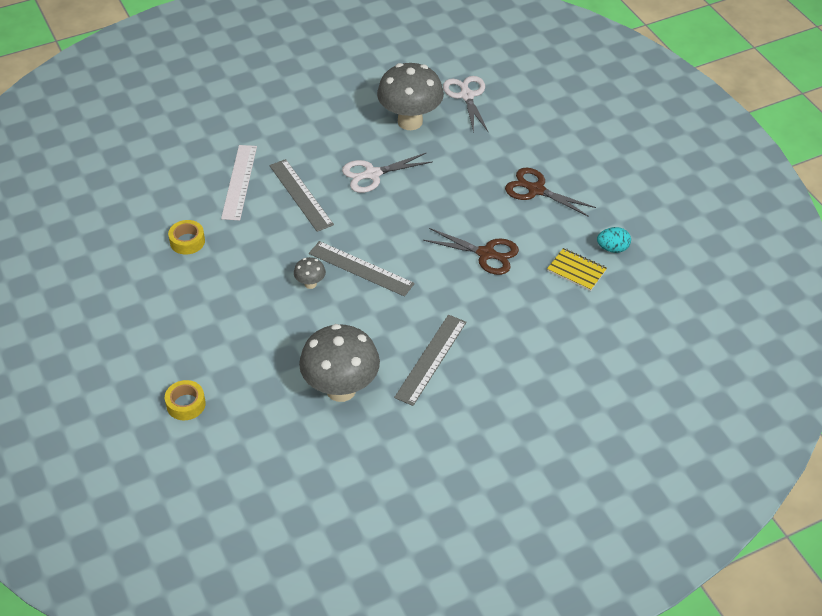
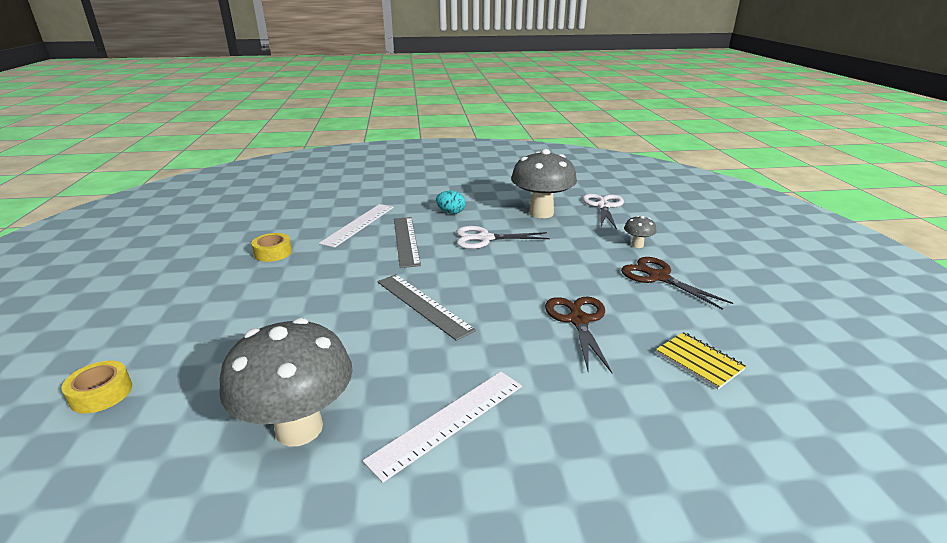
camera: 20 degrees right, 20 degrees down
grey mushroom [294,257,326,289] -> grey mushroom moved to [624,216,657,248]
grey ruler [394,315,467,406] -> white ruler [363,372,522,483]
brown scissors [423,228,519,275] -> brown scissors turned 135 degrees counterclockwise [545,297,612,373]
turquoise egg [597,227,631,253] -> turquoise egg moved to [436,191,466,214]

